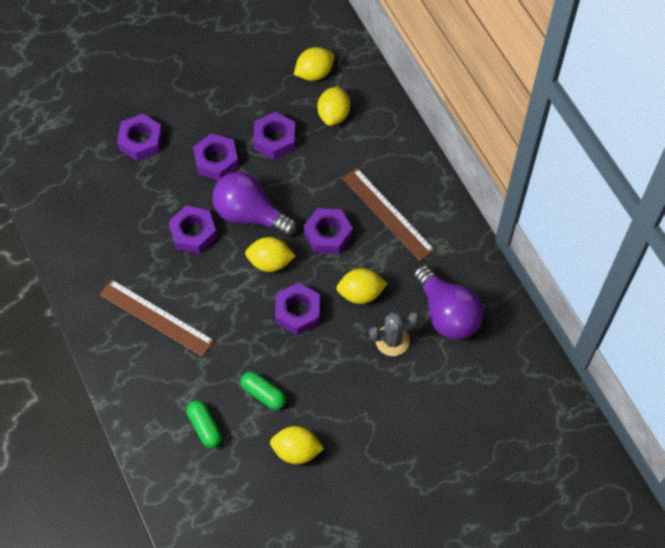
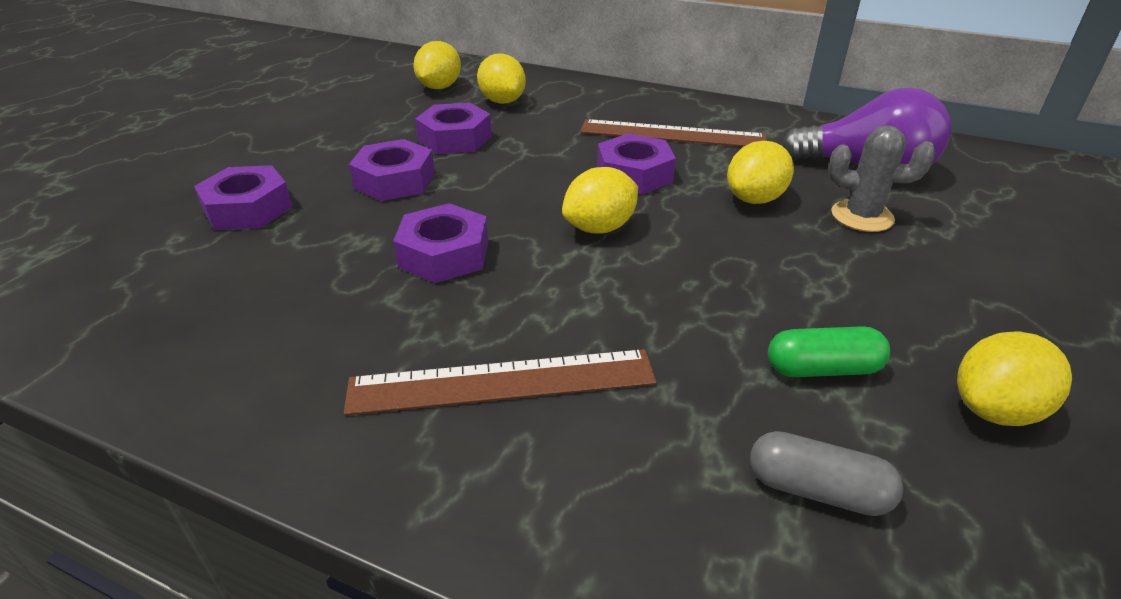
camera: 40 degrees left, 25 degrees down
green capsule [187,400,222,448] -> grey capsule [750,431,903,516]
purple light bulb [212,172,298,237] -> none
purple nut [275,283,320,335] -> none
grey cactus [369,312,420,356] -> grey cactus turned 75 degrees clockwise [829,126,935,232]

